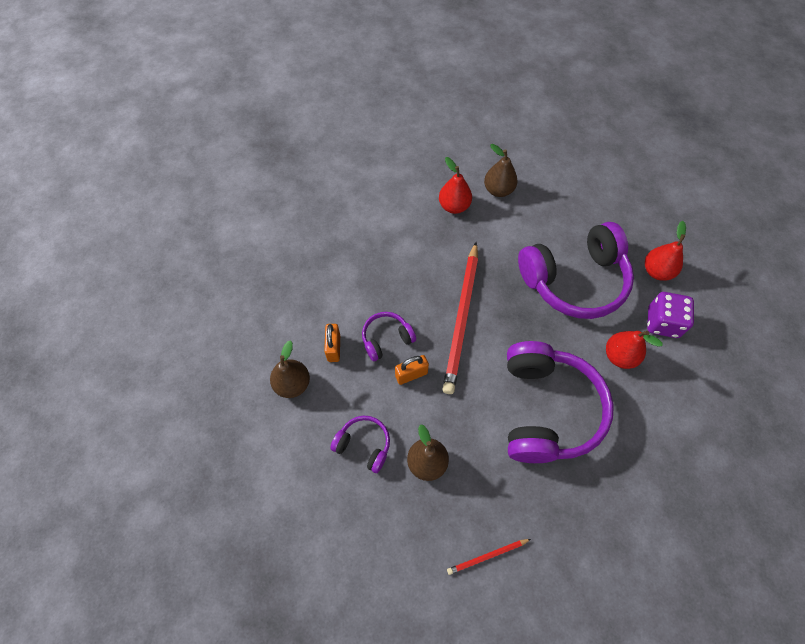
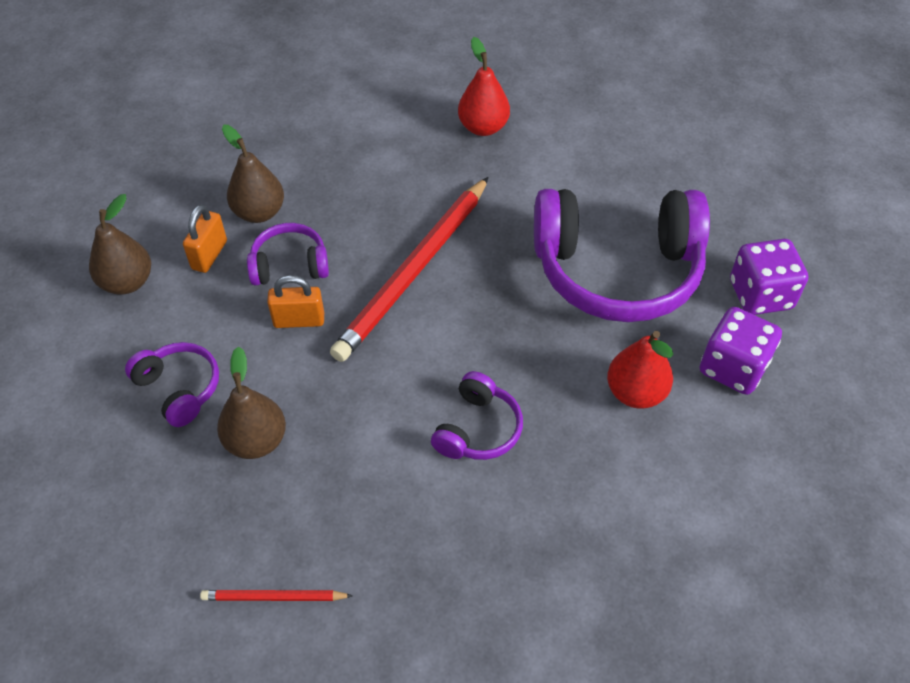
camera: 20 degrees right, 10 degrees down
brown pear [484,144,518,197] -> brown pear moved to [222,124,284,223]
purple headphones [507,341,614,463] -> purple headphones [431,371,523,460], size x0.46
red pear [645,221,686,281] -> purple dice [730,239,808,315]

